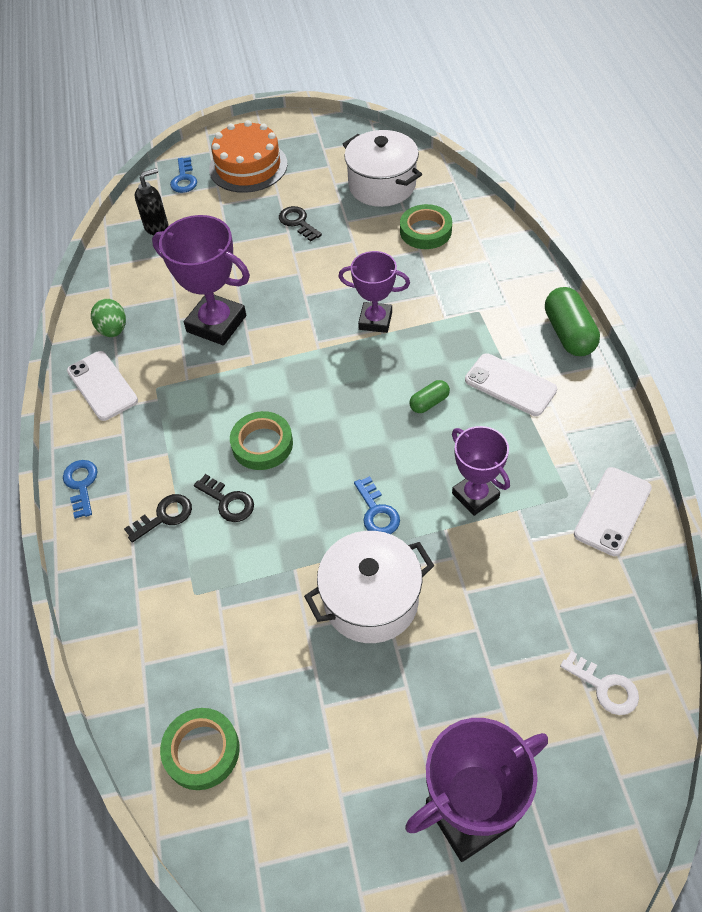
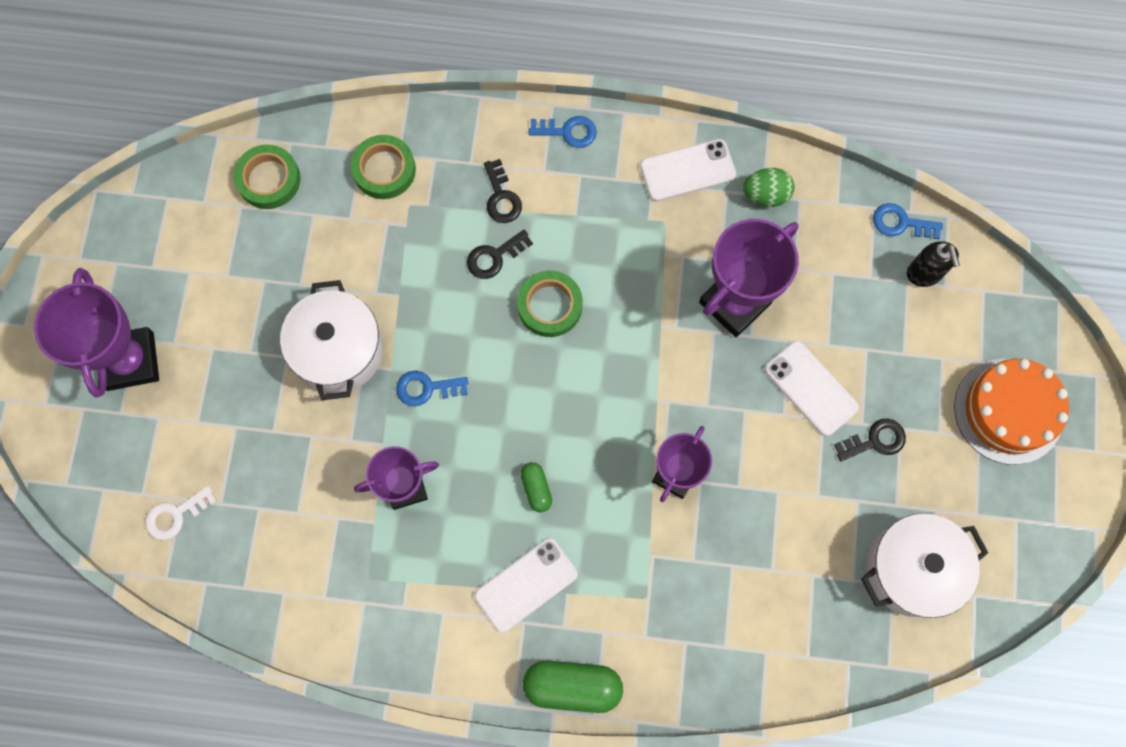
camera: 105 degrees right, 20 degrees up
blue key [170,157,197,193] -> blue key moved to [873,203,943,239]
green tape [400,204,452,249] -> green tape moved to [351,135,416,199]
white phone [574,467,652,556] -> white phone moved to [765,341,859,436]

